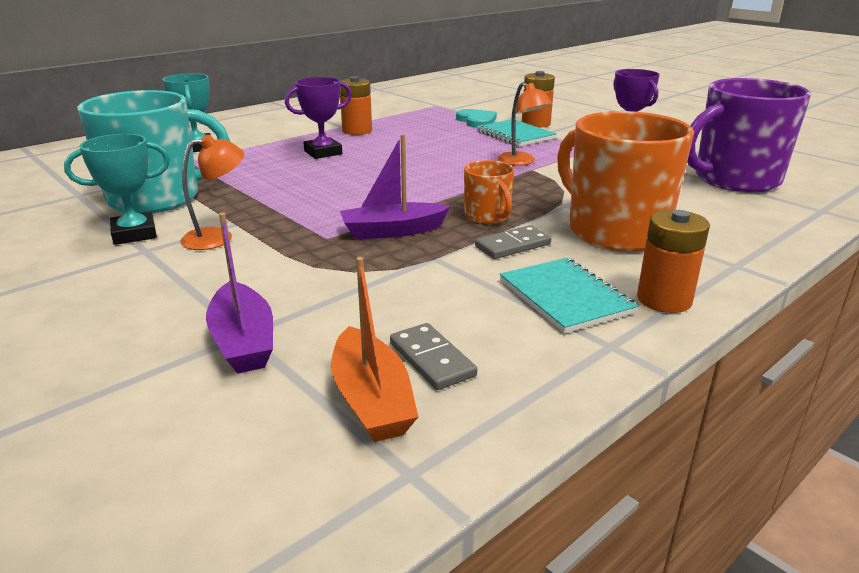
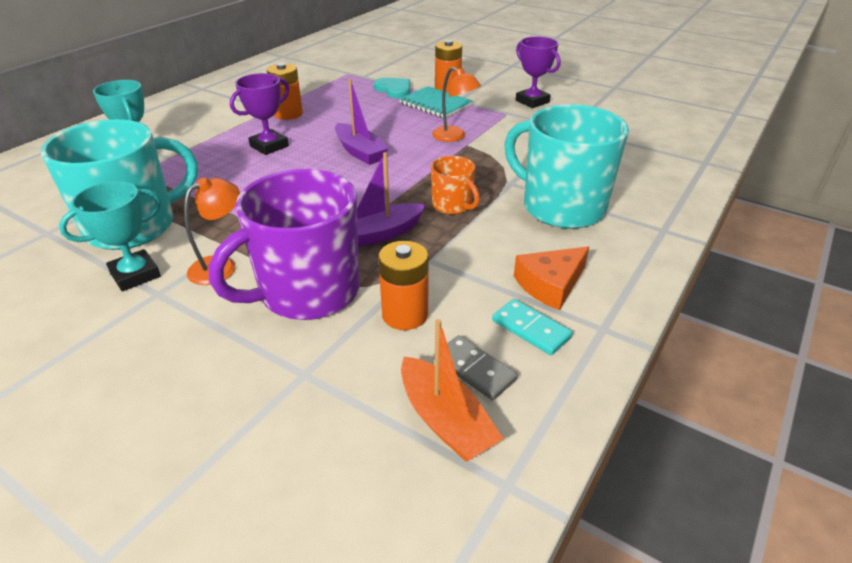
camera: 15 degrees left, 10 degrees up
purple boat [206,213,273,374] -> purple boat moved to [335,79,389,165]
grey domino [475,225,552,259] -> none
turquoise notebook [500,258,638,333] -> orange cheese [514,247,589,310]
orange mug [557,111,694,252] -> turquoise mug [504,104,629,229]
orange battery [637,210,710,313] -> orange battery moved to [378,241,429,330]
purple mug [687,78,811,192] -> purple mug moved to [209,169,360,320]
none -> turquoise domino [492,299,572,355]

